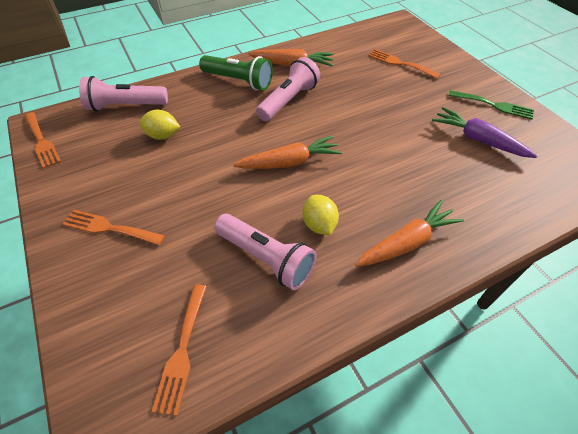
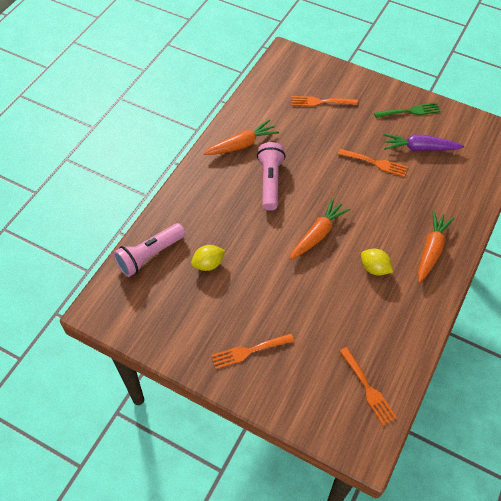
camera: 35 degrees left, 5 degrees up
orange fork [25,112,61,169] -> orange fork moved to [338,149,408,177]
green flashlight [199,55,273,90] -> none
pink flashlight [214,214,317,290] -> none

